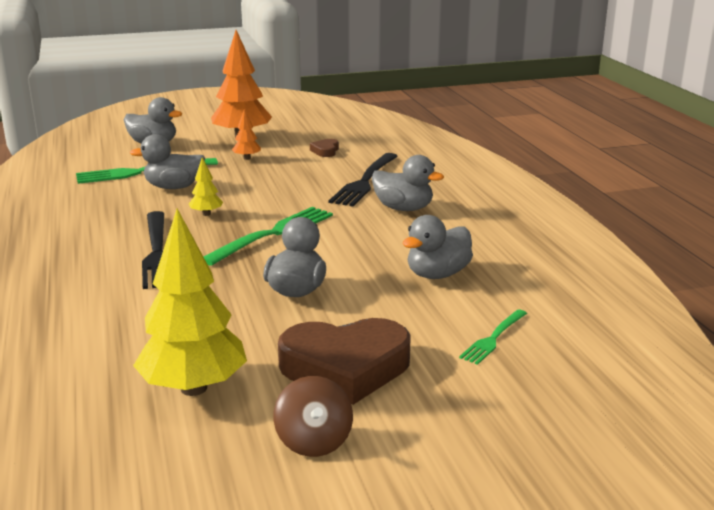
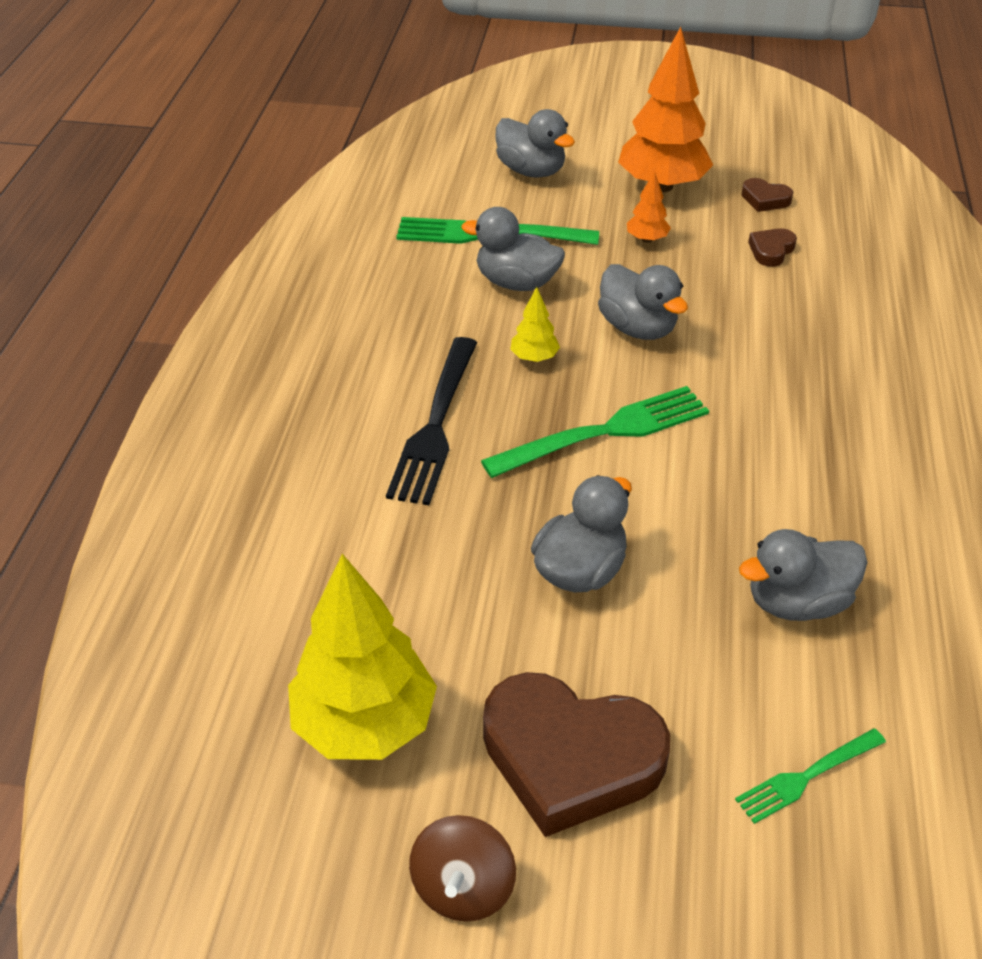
camera: 25 degrees right, 20 degrees up
black fork [329,153,397,206] -> none
grey duck [372,155,444,211] -> grey duck moved to [598,264,688,340]
none -> brown heart [741,178,793,212]

